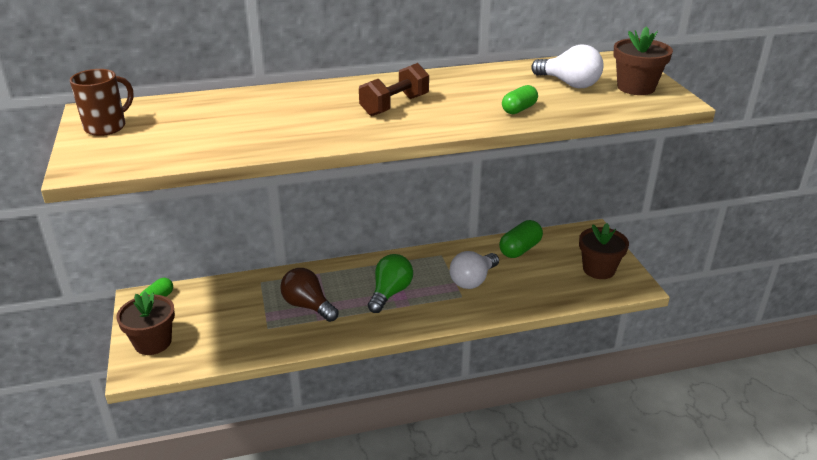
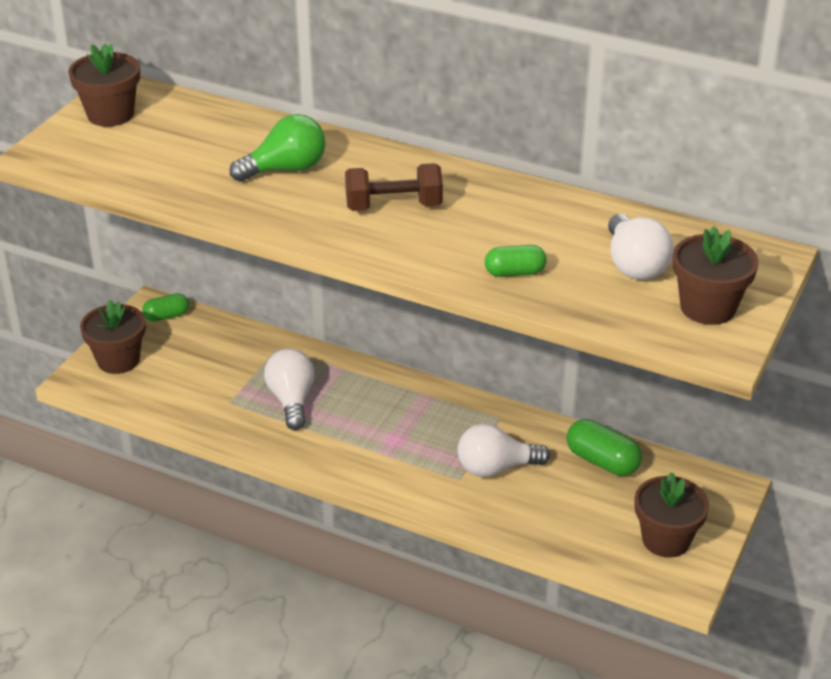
camera: 40 degrees right, 5 degrees up
brown mug [70,69,134,136] -> brown flower pot [68,44,140,127]
brown light bulb [280,268,339,322] -> white light bulb [264,349,315,430]
green light bulb [368,254,413,313] -> green light bulb moved to [230,114,326,182]
green capsule [499,220,543,258] -> green capsule turned 45 degrees clockwise [567,419,642,476]

